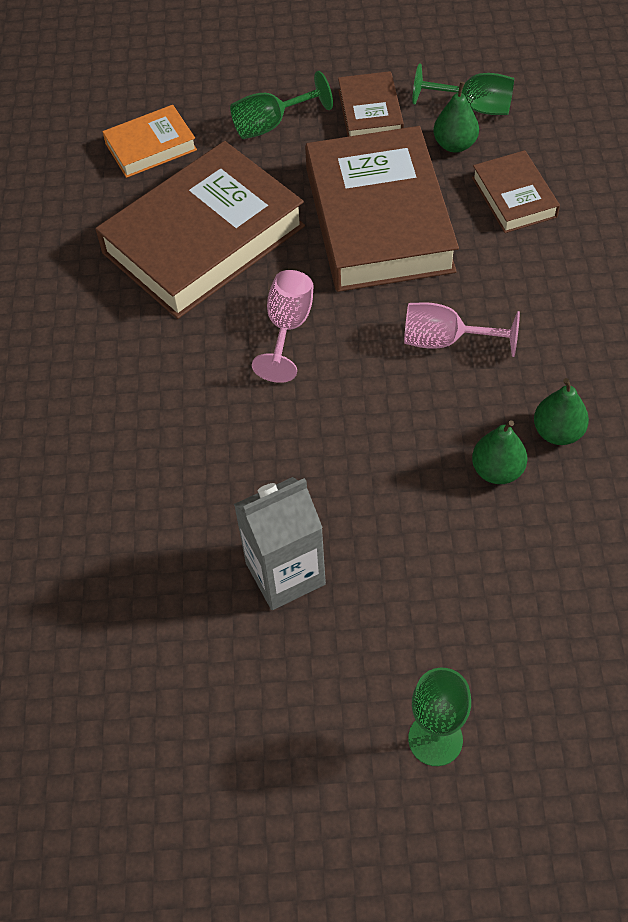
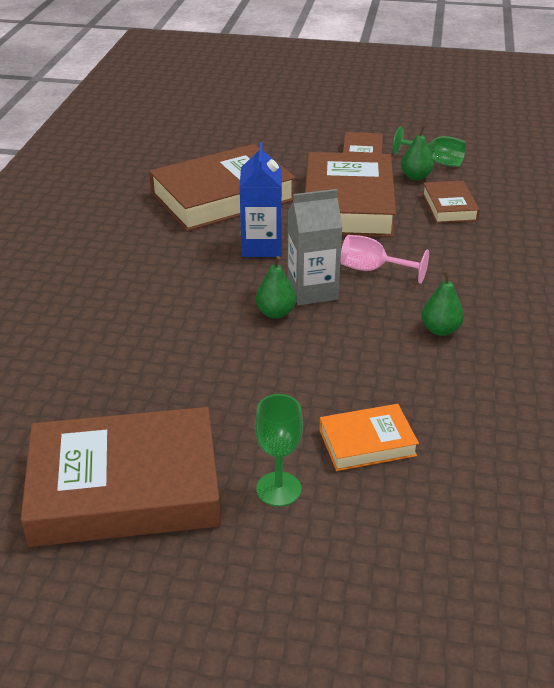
camera: 10 degrees right, 20 degrees down
orange book [102,105,197,178] -> orange book moved to [319,404,419,471]
green goblet [230,71,333,139] -> none
grey carton [234,477,326,610] -> grey carton moved to [287,189,343,305]
pink goblet [252,270,314,383] -> blue carton [240,142,282,257]
green pear [472,420,527,484] -> green pear moved to [256,256,296,319]
none -> brown book [21,407,221,547]

